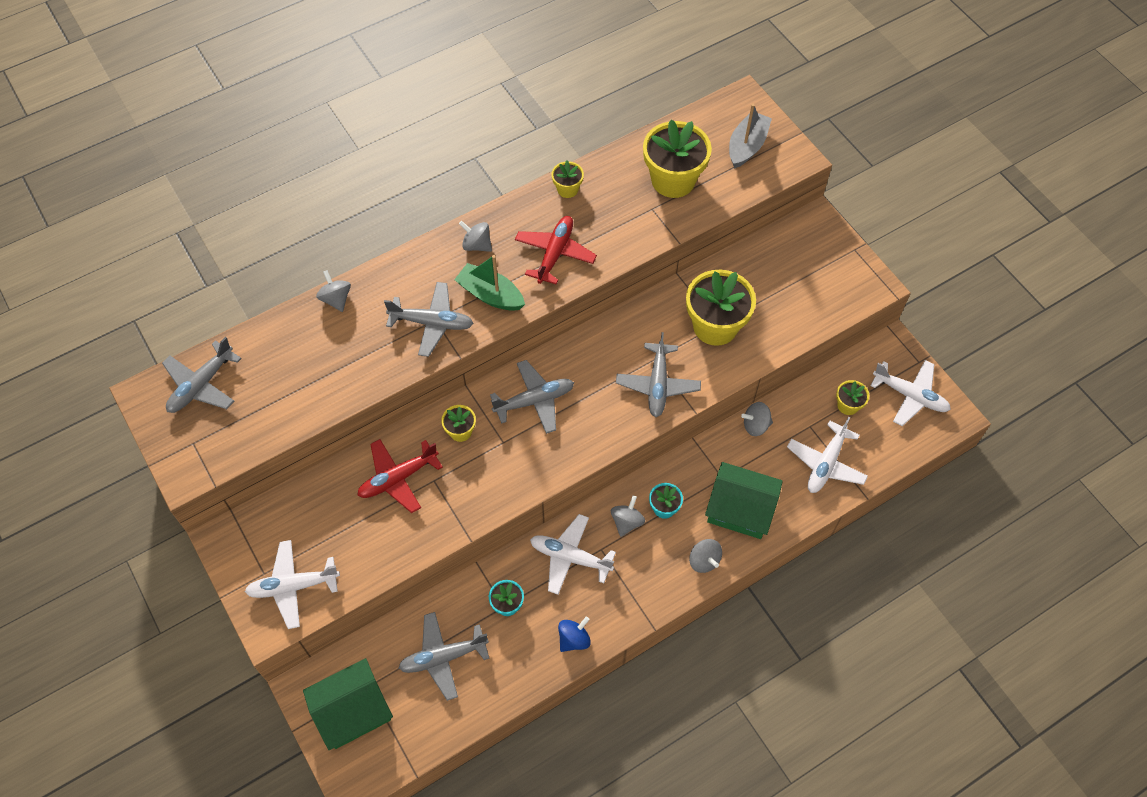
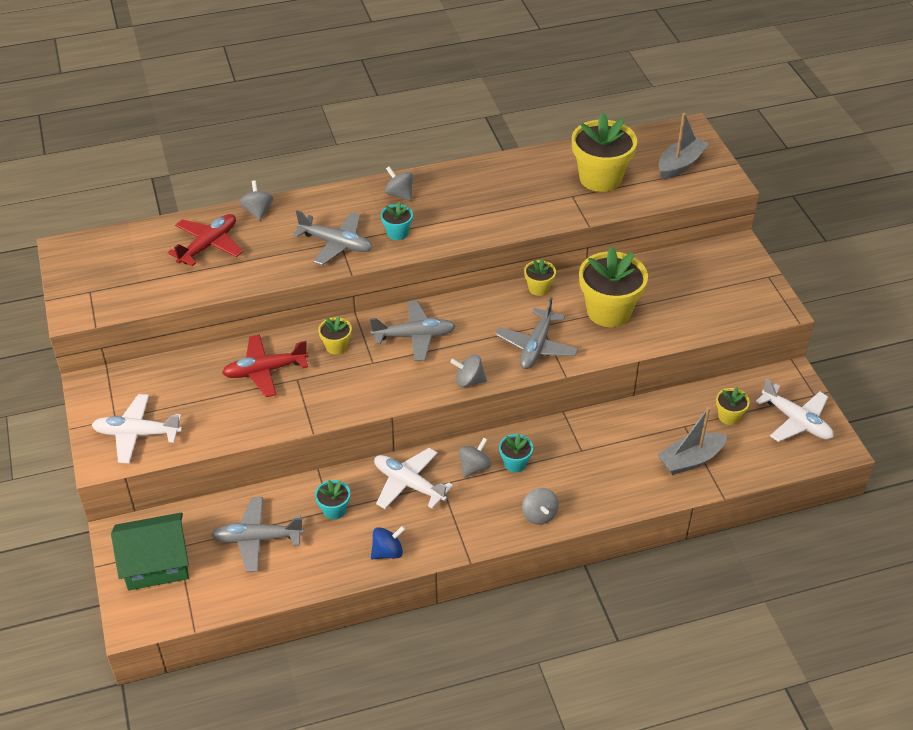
camera: 15 degrees right, 15 degrees down
grey plane [162,337,242,413] -> none
green boat [454,255,525,311] -> turquoise flower pot [381,201,413,240]
red plane [515,216,597,285] -> red plane moved to [168,214,243,266]
yellow flower pot [552,161,584,198] -> yellow flower pot moved to [524,258,556,296]
green house [705,462,783,539] -> none
grey spinning top [741,402,773,436] -> grey spinning top moved to [450,355,487,387]
white plane [787,417,868,493] -> grey boat [657,407,727,475]

